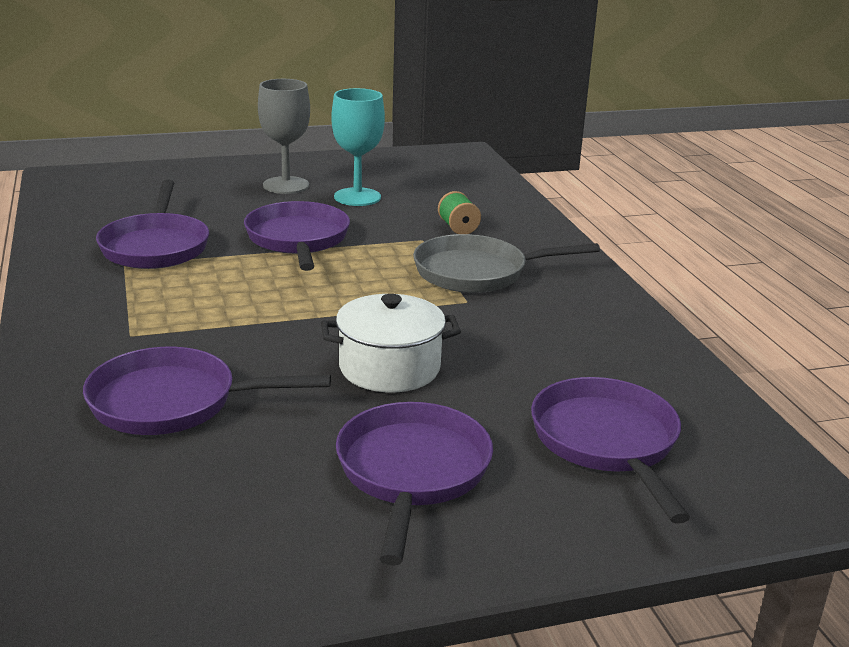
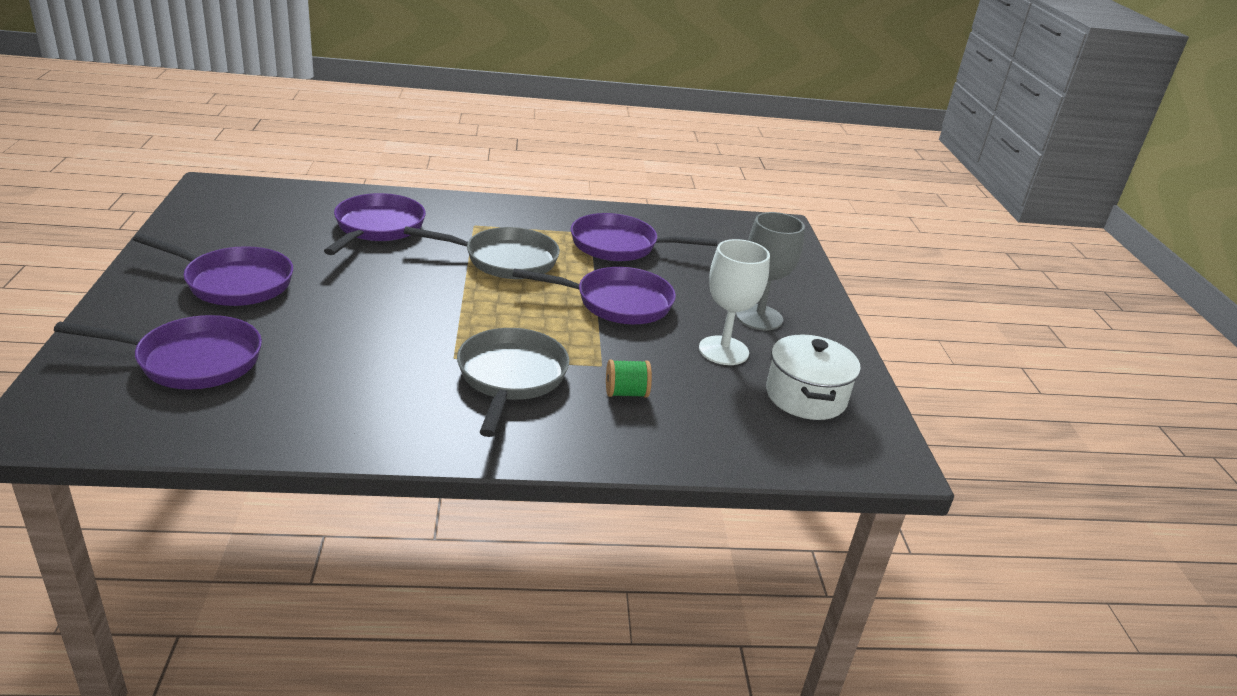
camera: 100 degrees right, 5 degrees up
white pot [321,294,461,392] -> white pot moved to [766,334,861,420]
turquoise goblet [331,88,385,206] -> white goblet [699,239,770,365]
none -> grey pan [404,226,560,279]

